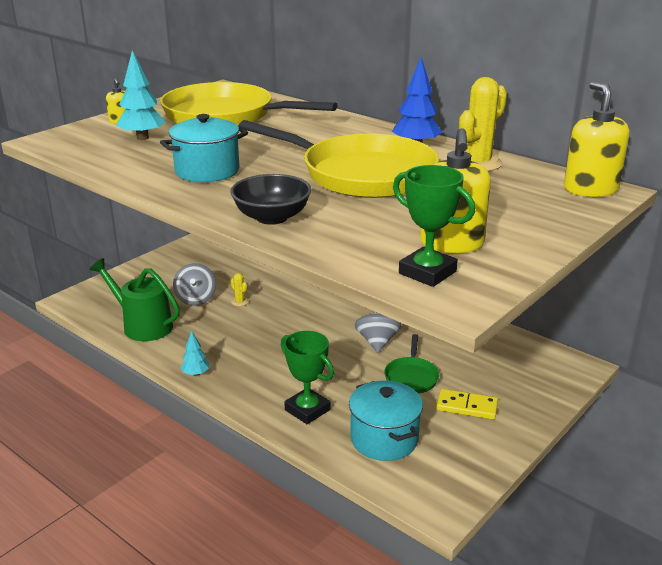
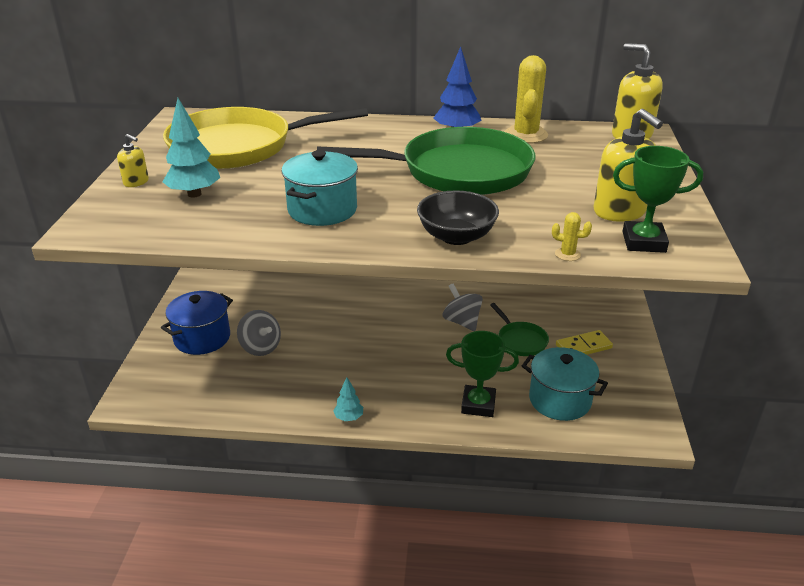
camera: 35 degrees left, 5 degrees up
green watering can [90,258,180,341] -> none
yellow cactus [231,273,249,306] -> yellow cactus moved to [552,212,592,261]
yellow pan [239,120,439,198] -> green pan [317,127,536,195]
none -> blue pot [161,291,233,355]

